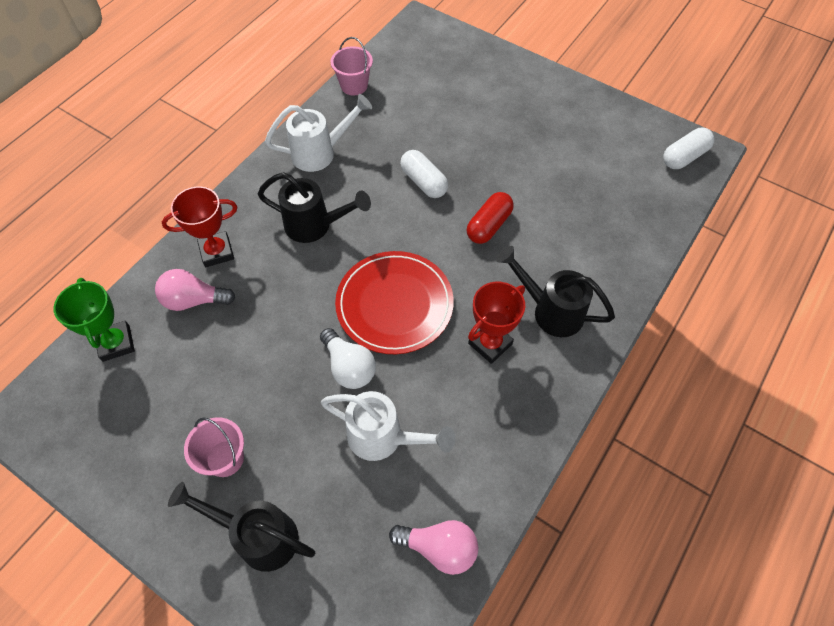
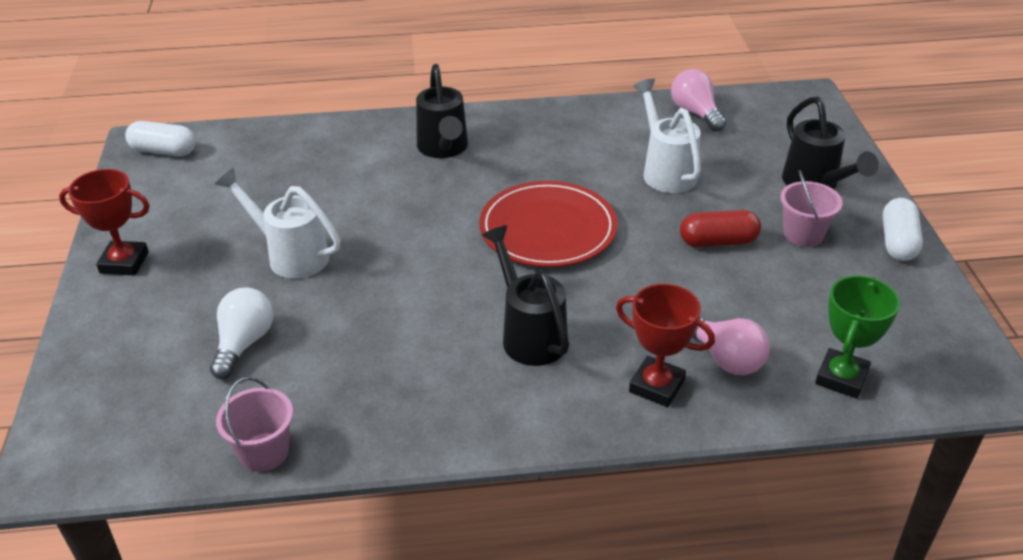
camera: 130 degrees left, 20 degrees down
white watering can [265,94,372,172] -> white watering can moved to [215,168,341,279]
white light bulb [320,328,376,389] -> white light bulb moved to [210,287,273,379]
white capsule [400,150,448,198] -> white capsule moved to [883,198,923,261]
red capsule [467,192,514,244] -> red capsule moved to [680,210,761,247]
red trophy [468,282,525,364] -> red trophy moved to [59,169,150,276]

